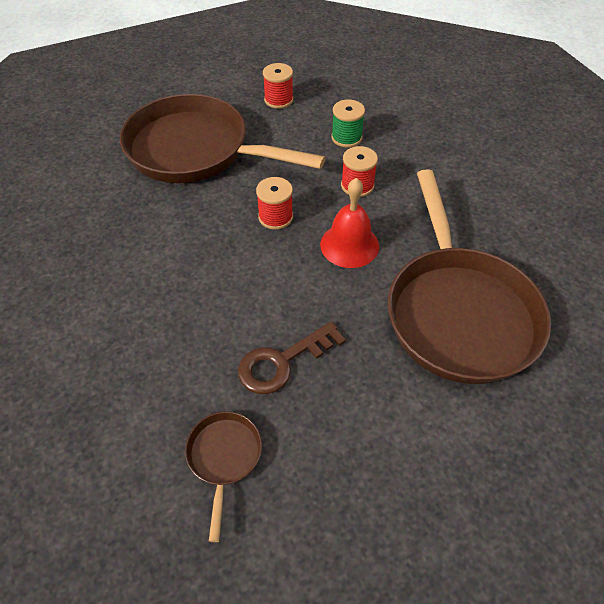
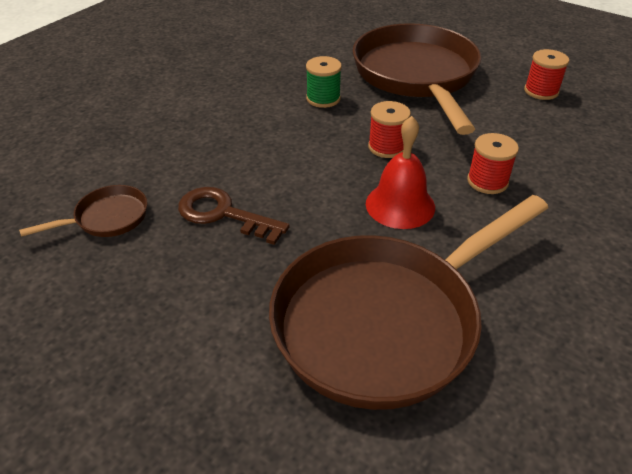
camera: 60 degrees right, 10 degrees down
green spool [331,100,365,148] -> green spool moved to [306,56,342,108]

